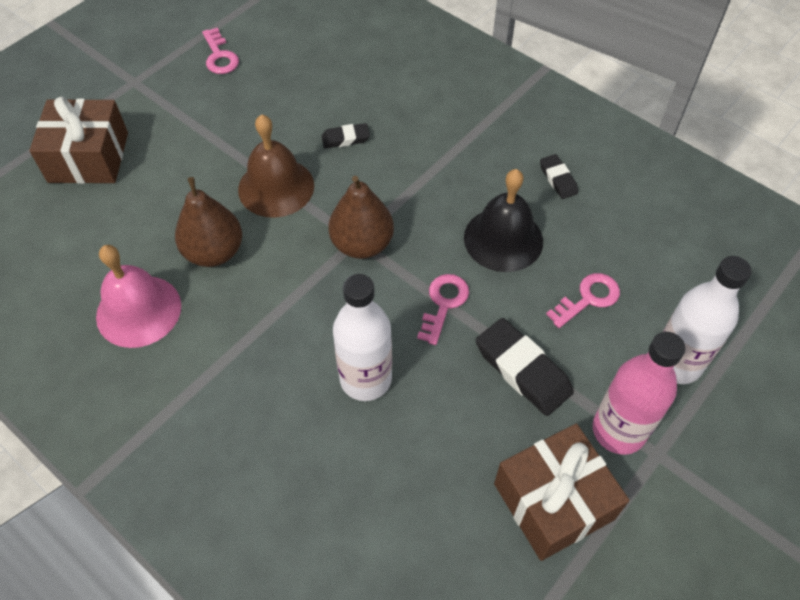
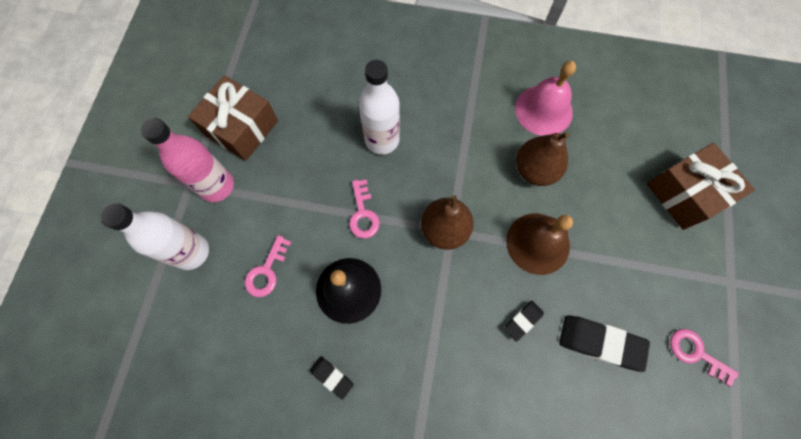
camera: 150 degrees right, 15 degrees up
black eraser [476,318,574,416] -> black eraser moved to [559,316,650,372]

